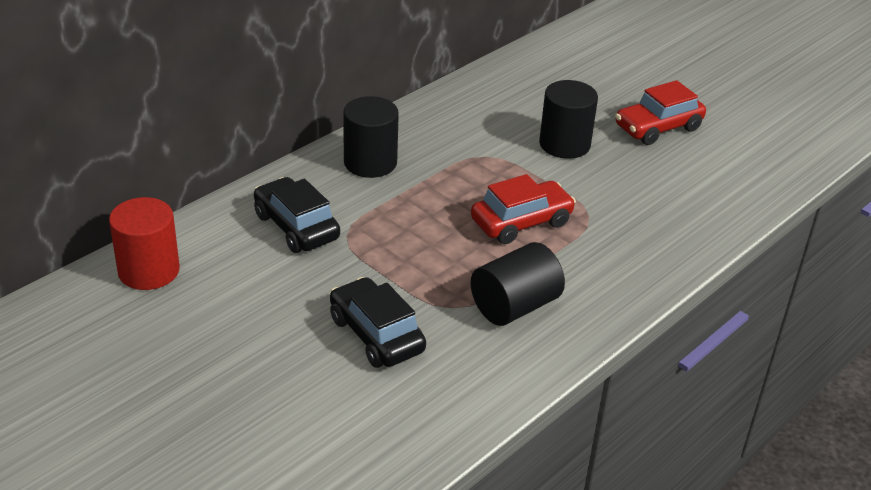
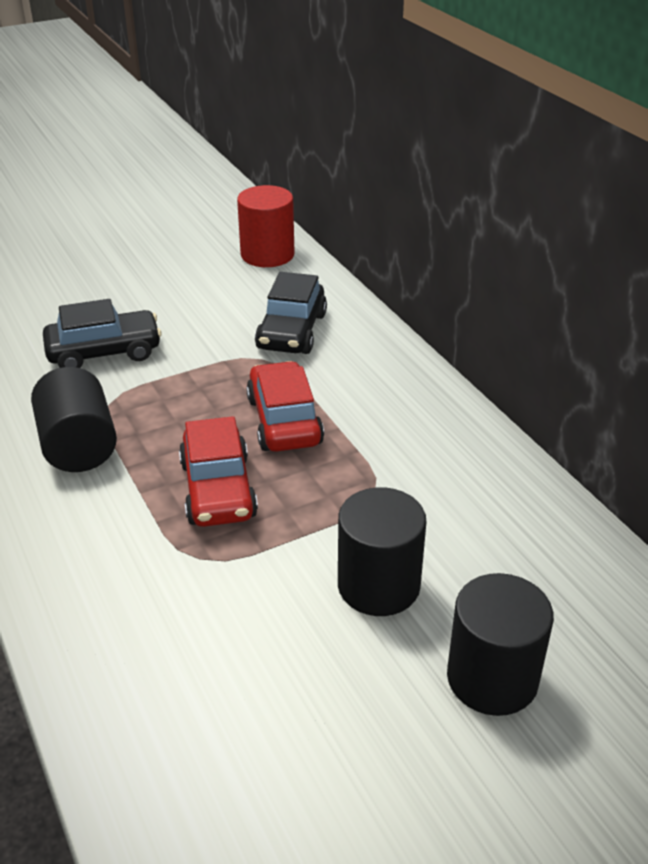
camera: 110 degrees right, 0 degrees up
black car [254,177,340,253] -> black car turned 120 degrees clockwise [255,272,327,354]
black cylinder [343,96,399,178] -> black cylinder moved to [447,573,554,716]
red car [615,80,706,145] -> red car moved to [246,361,324,452]

